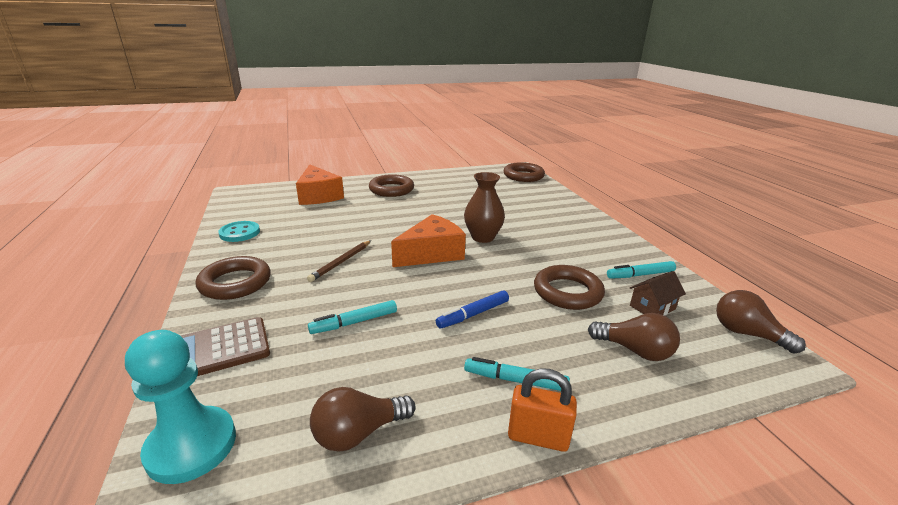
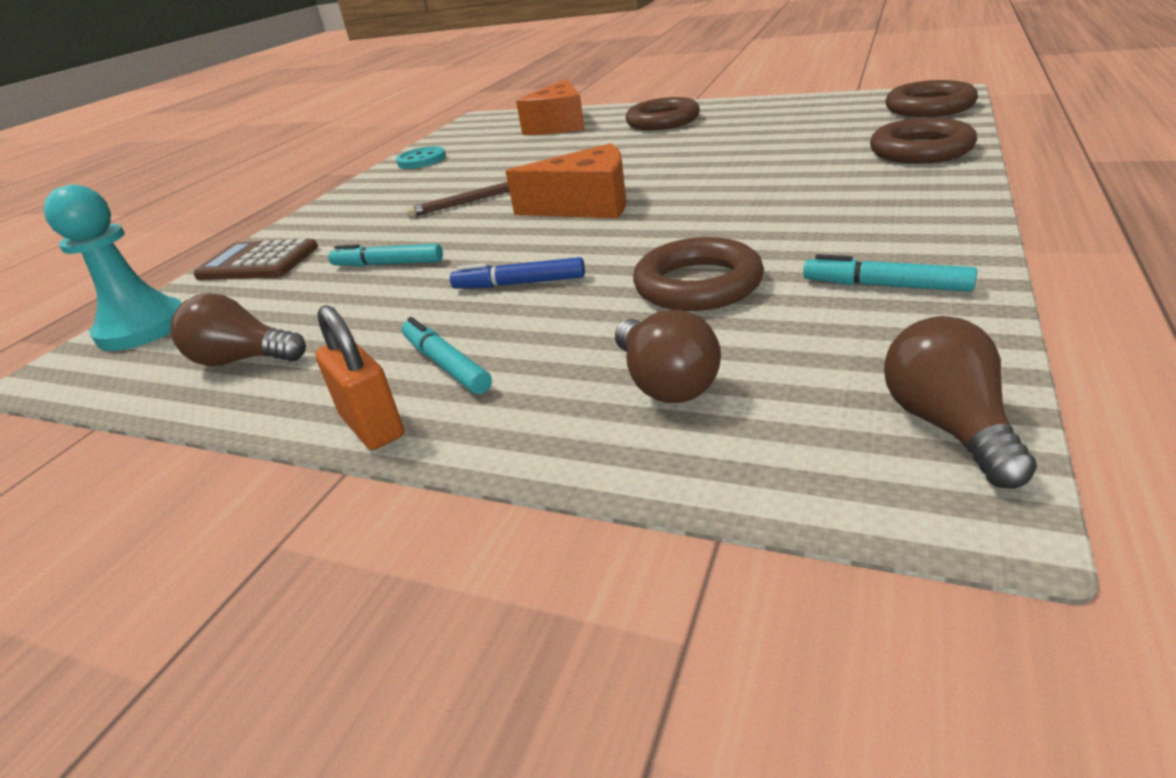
camera: 45 degrees right, 5 degrees up
brown ring [196,256,271,300] -> brown ring moved to [870,118,977,164]
brown vase [464,172,505,243] -> none
brown house [630,271,686,316] -> none

